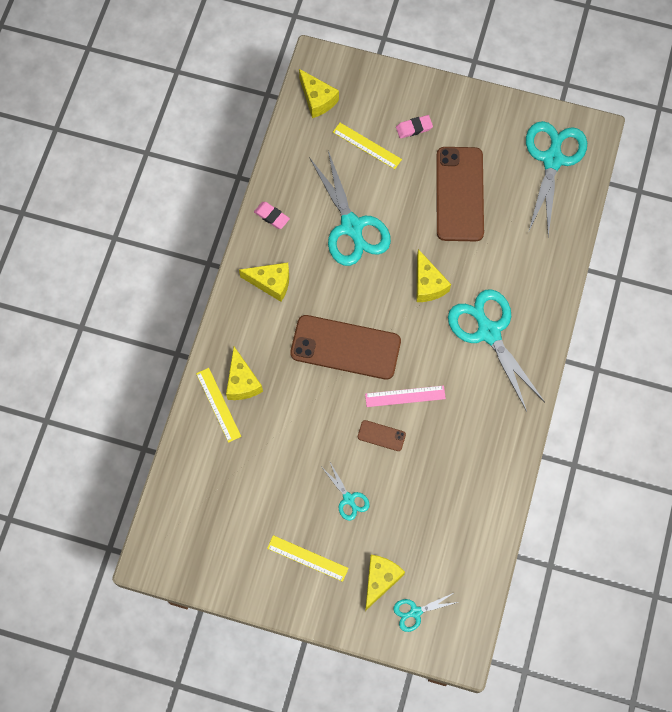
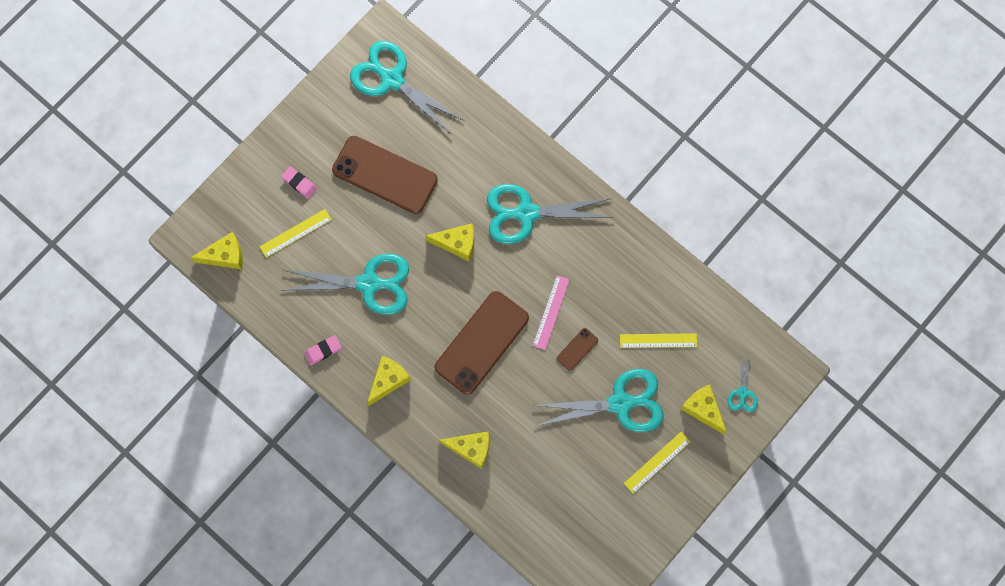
camera: 65 degrees left, 5 degrees up
yellow ruler [196,368,241,443] -> yellow ruler moved to [620,333,697,348]
turquoise scissors [323,462,370,521] -> turquoise scissors [531,369,664,432], size x2.13
pink eraser [396,115,433,139] -> pink eraser turned 60 degrees counterclockwise [281,166,317,199]

